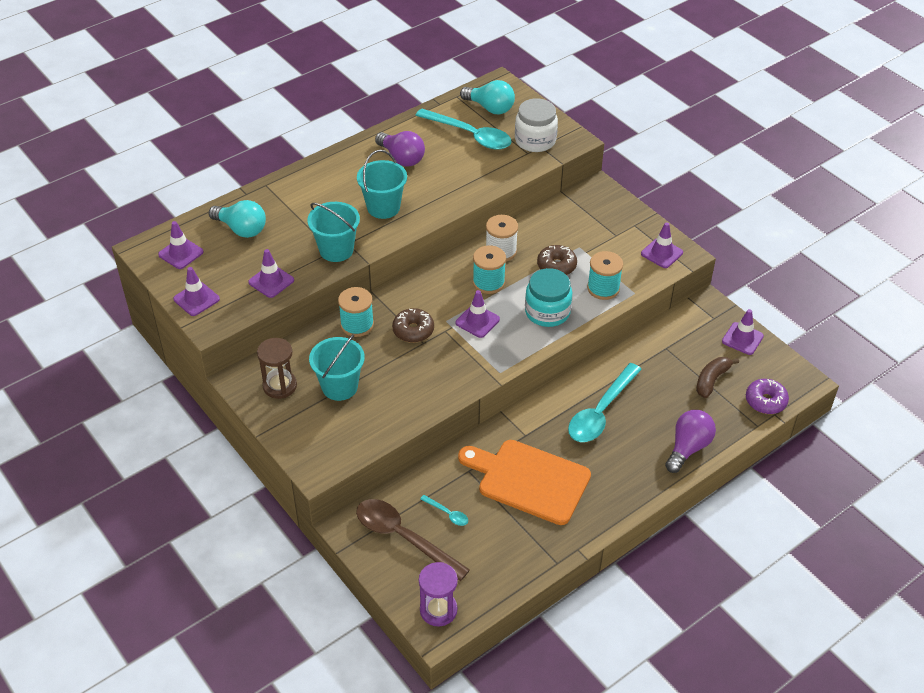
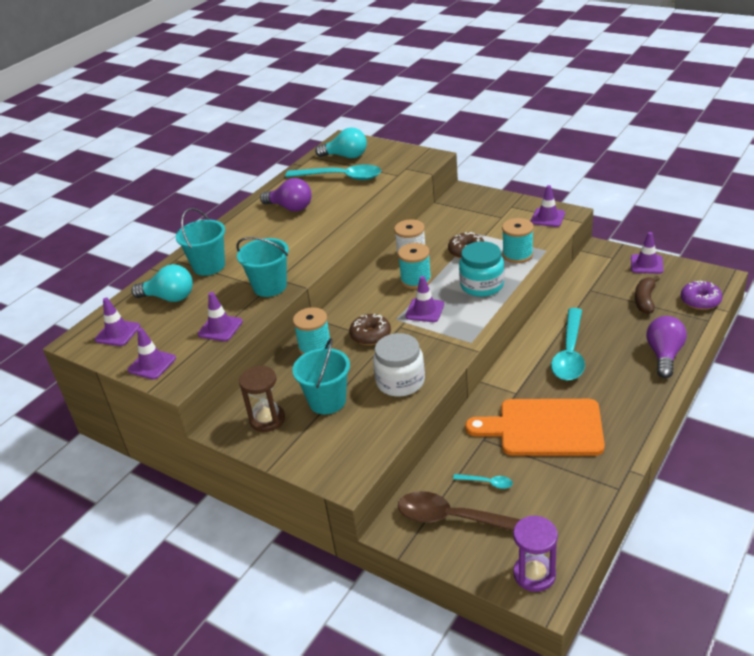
camera: 15 degrees left, 10 degrees down
turquoise bucket [357,150,407,219] -> turquoise bucket moved to [176,208,225,276]
white jar [515,98,558,152] -> white jar moved to [373,333,425,397]

